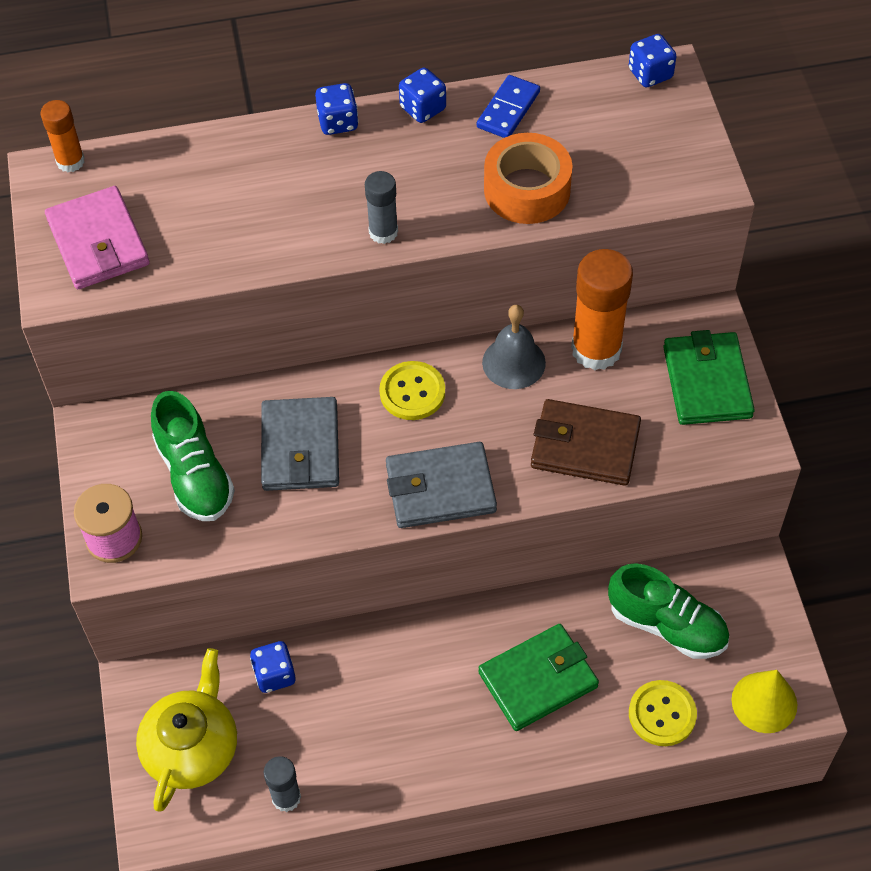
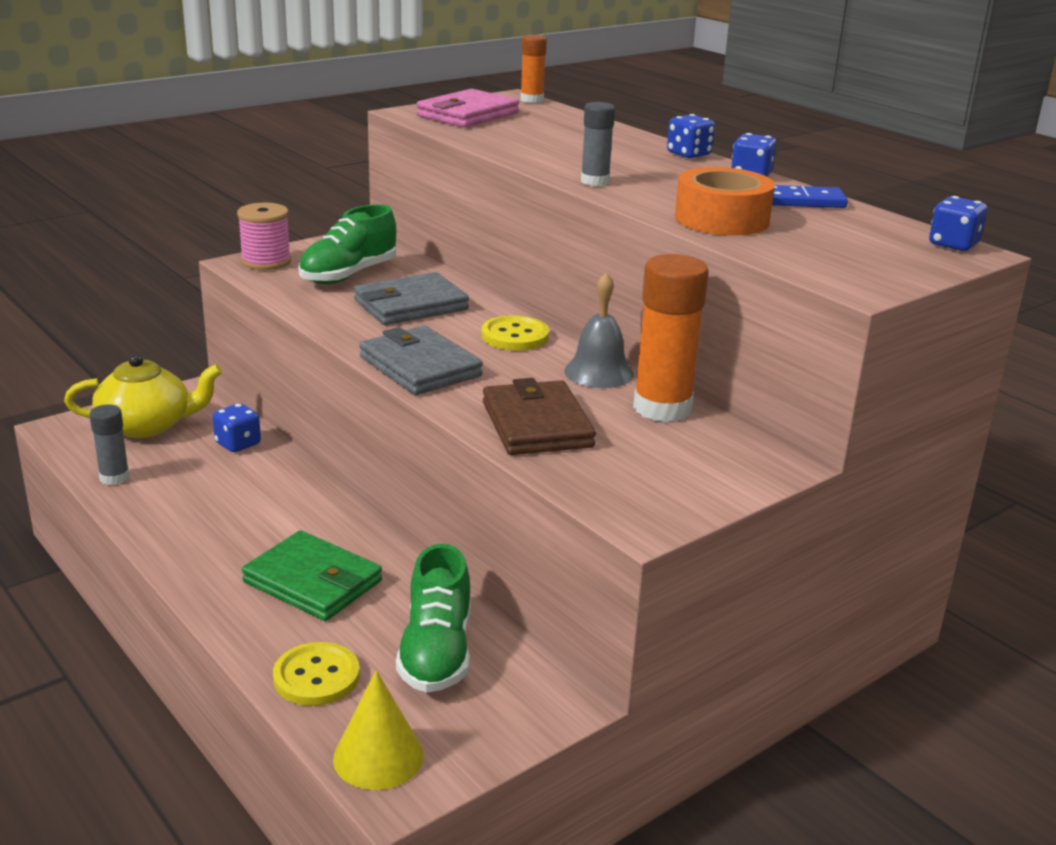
camera: 60 degrees right, 30 degrees down
green wallet [663,330,755,425] -> none

